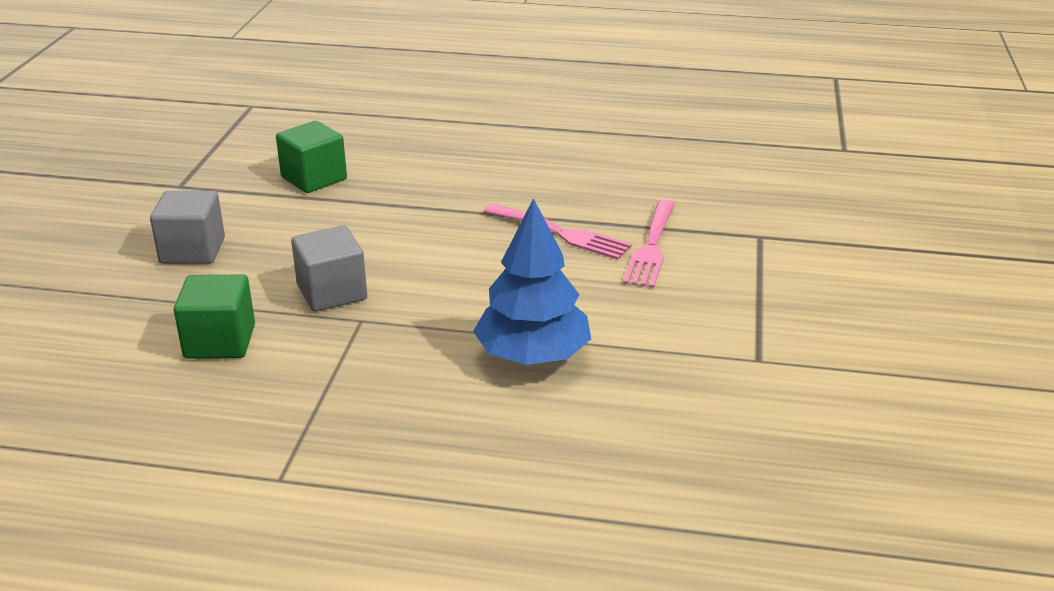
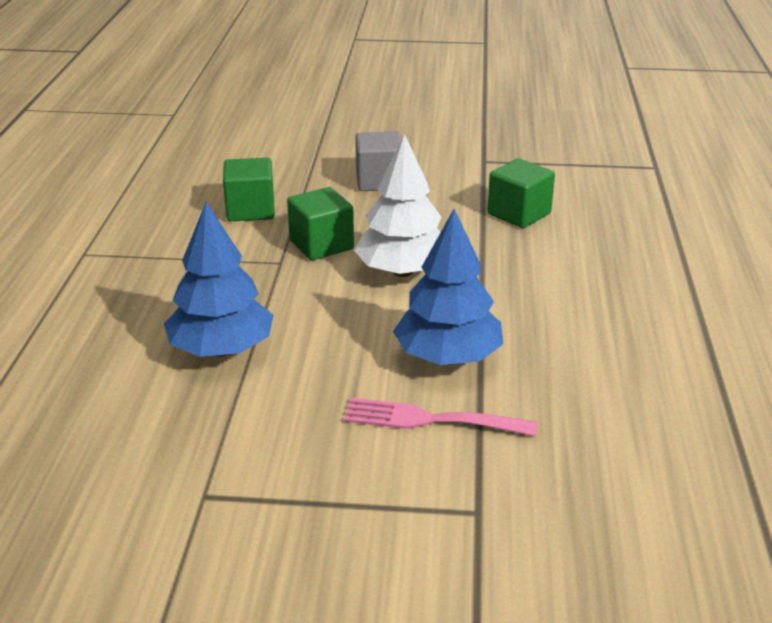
camera: 85 degrees right, 0 degrees up
grey cube [291,226,367,312] -> green cube [287,187,354,260]
pink fork [484,204,632,260] -> blue tree [393,209,503,365]
none -> white tree [354,134,442,277]

